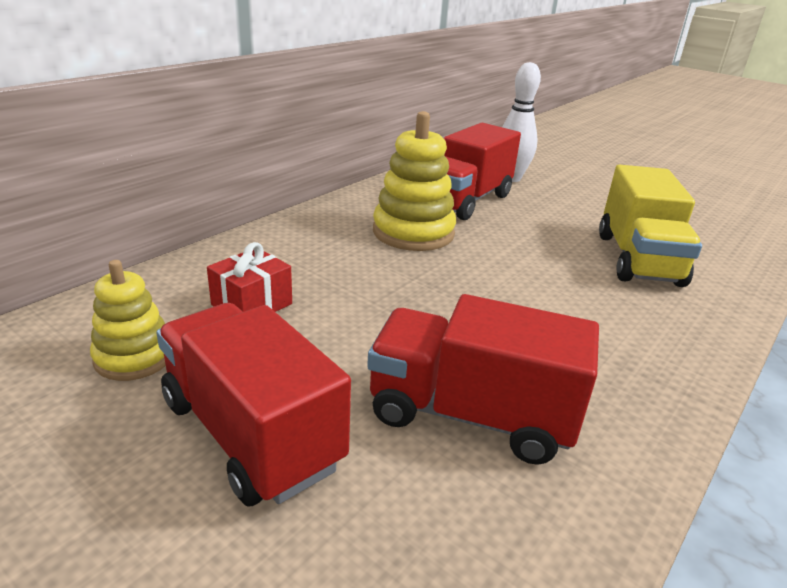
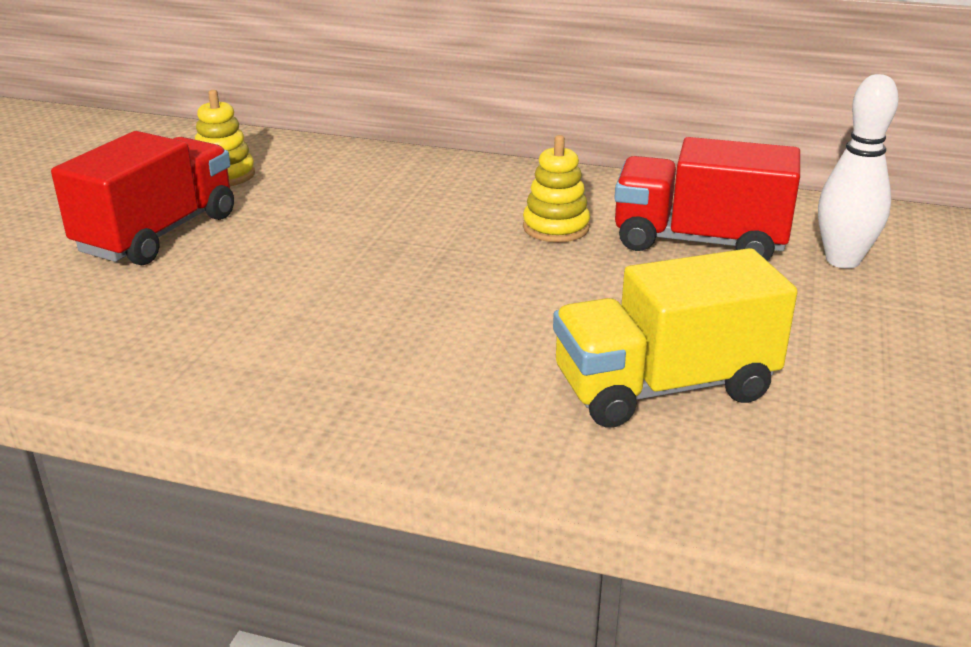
camera: 70 degrees right, 0 degrees up
red gift [207,242,292,312] -> none
red truck [367,294,599,465] -> none
yellow stacking toy [373,111,456,251] -> yellow stacking toy [523,135,590,242], size x0.62

